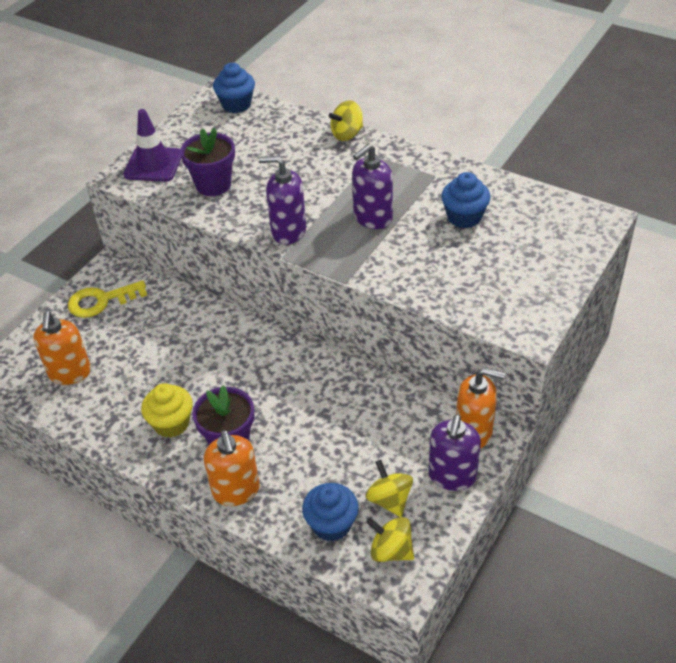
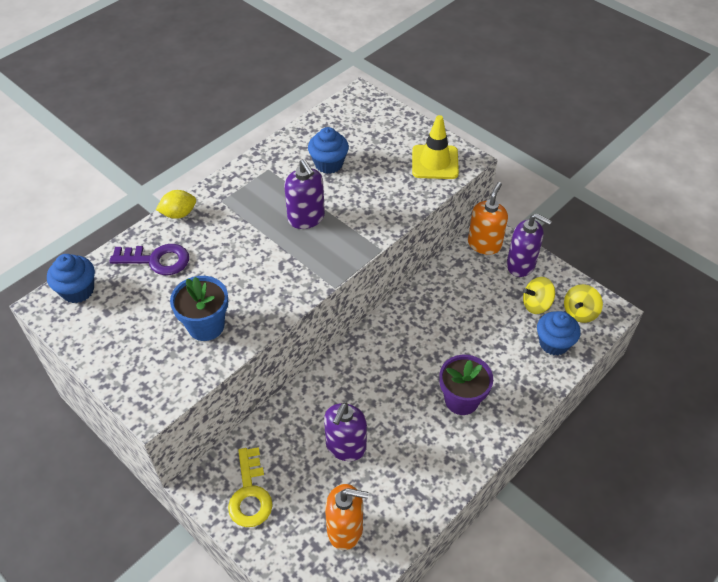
camera: 80 degrees left, 5 degrees up
purple traffic cone [124,109,182,182] -> none
yellow cupcake [141,383,193,438] -> none
purple flower pot [180,128,235,196] -> blue flower pot [170,276,228,341]
orange soap dispenser [204,430,260,506] -> none
purple soap dispenser [258,156,306,244] -> purple soap dispenser moved to [324,402,367,461]
yellow spinning top [329,100,363,141] -> yellow lemon [156,190,196,219]
none -> purple key [110,244,189,275]
none -> yellow traffic cone [412,115,459,179]

